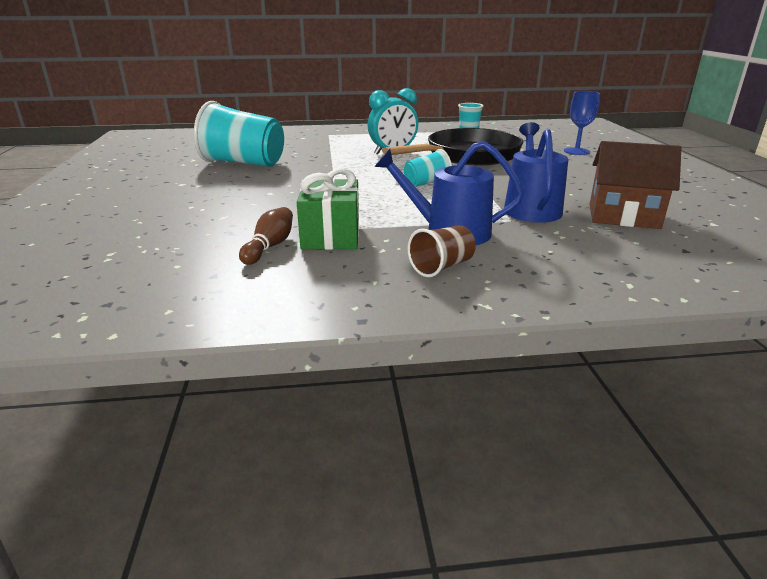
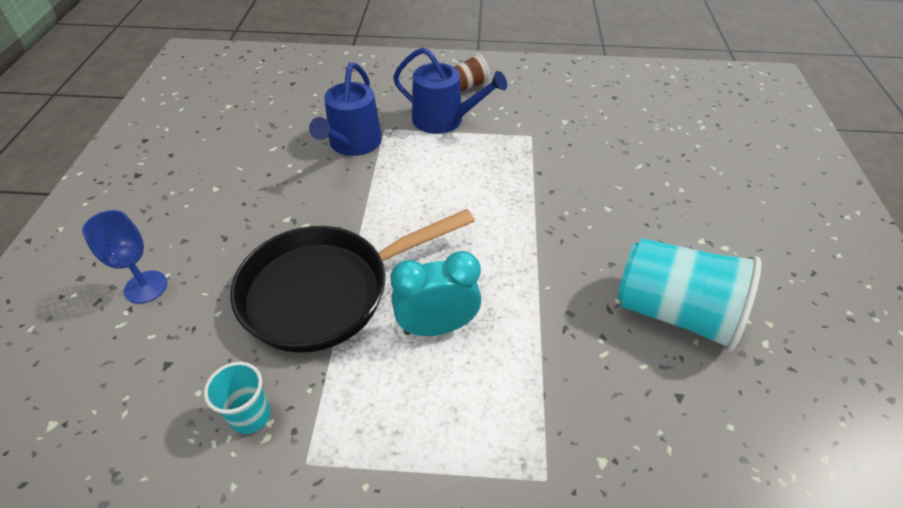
camera: 170 degrees left, 20 degrees up
brown bowling pin [239,207,293,265] -> none
green gift [297,168,359,250] -> none
turquoise cup [404,149,452,187] -> none
brown house [589,141,682,229] -> none

